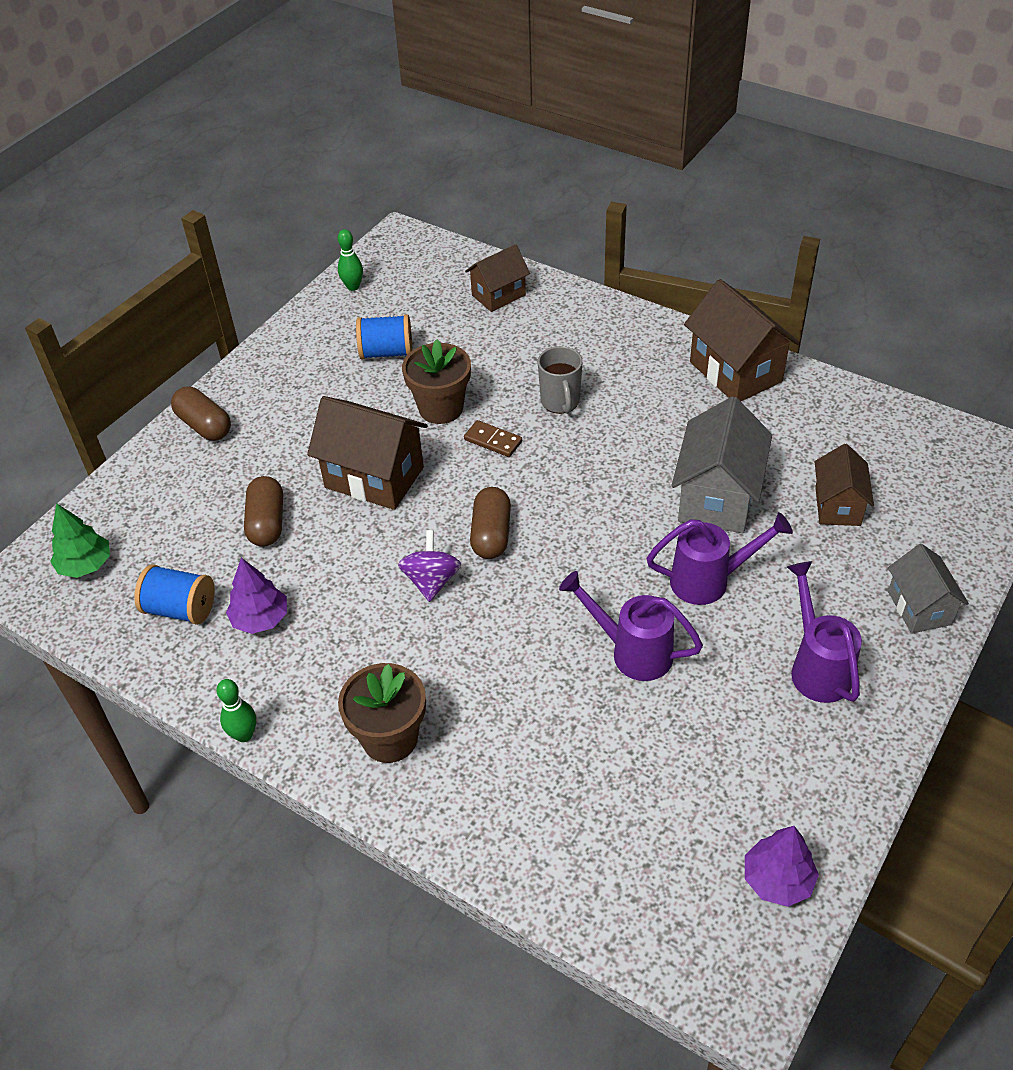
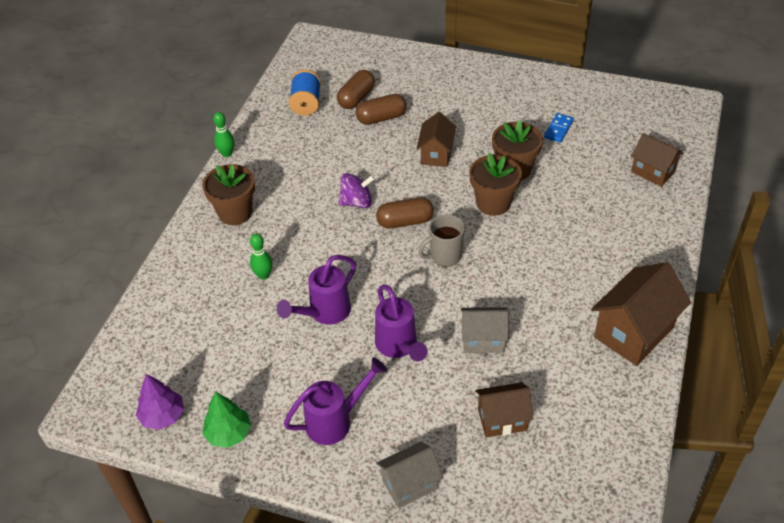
camera: 75 degrees right, 0 degrees up
green tree [50,503,110,578] -> green tree moved to [202,392,251,448]
brown capsule [171,387,231,441] -> brown capsule moved to [337,70,375,109]
purple tree [226,558,287,634] -> none
brown house [307,396,428,510] -> brown house [417,112,456,167], size x0.62
green bowling pin [338,229,363,291] -> green bowling pin moved to [250,233,273,280]
blue spool [356,314,412,359] -> blue domino [544,113,574,142]
brown domino [464,420,522,457] -> brown flower pot [469,153,522,216]
grey mug [538,346,583,414] -> grey mug moved to [418,214,465,267]
purple watering can [559,571,703,681] -> purple watering can turned 150 degrees counterclockwise [277,255,356,325]
grey house [671,396,772,533] -> grey house [461,307,509,353], size x0.62

